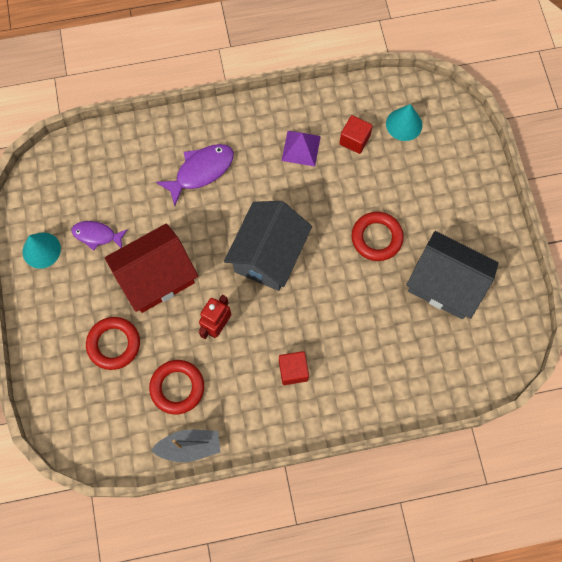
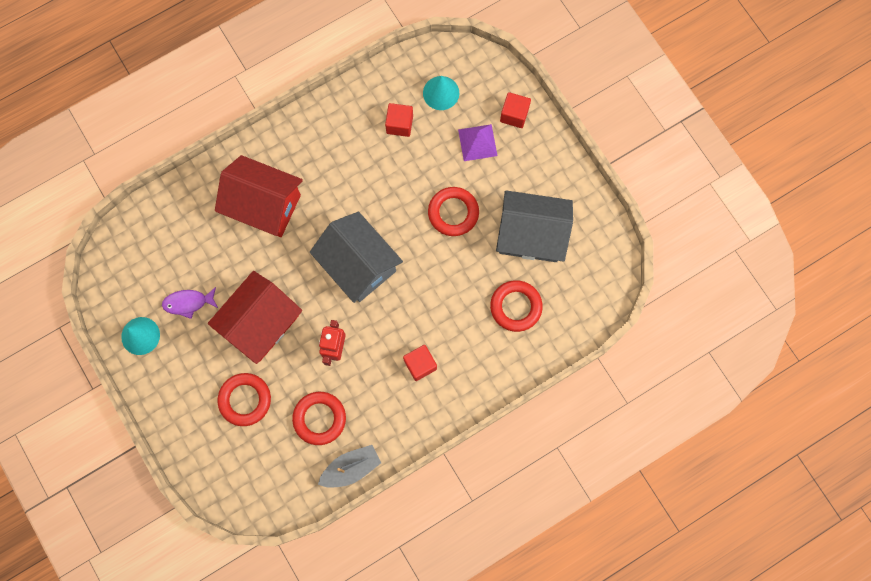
camera: 20 degrees left, 5 degrees up
purple fish [156,144,234,206] -> red house [215,155,303,237]
grey house [224,201,312,291] -> grey house turned 45 degrees counterclockwise [310,212,403,303]
purple pyramid [282,131,321,167] -> purple pyramid moved to [458,124,497,161]
none -> red ring [490,280,543,332]
none -> red cube [500,92,531,128]

